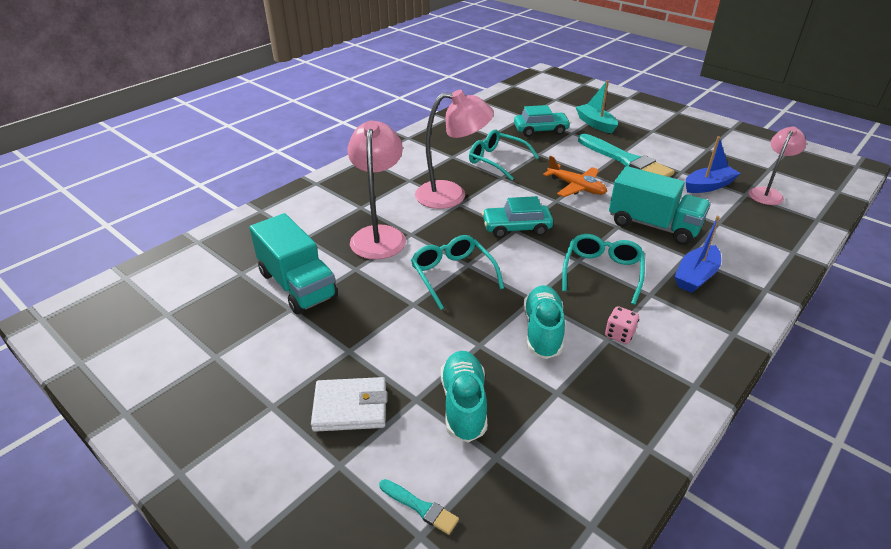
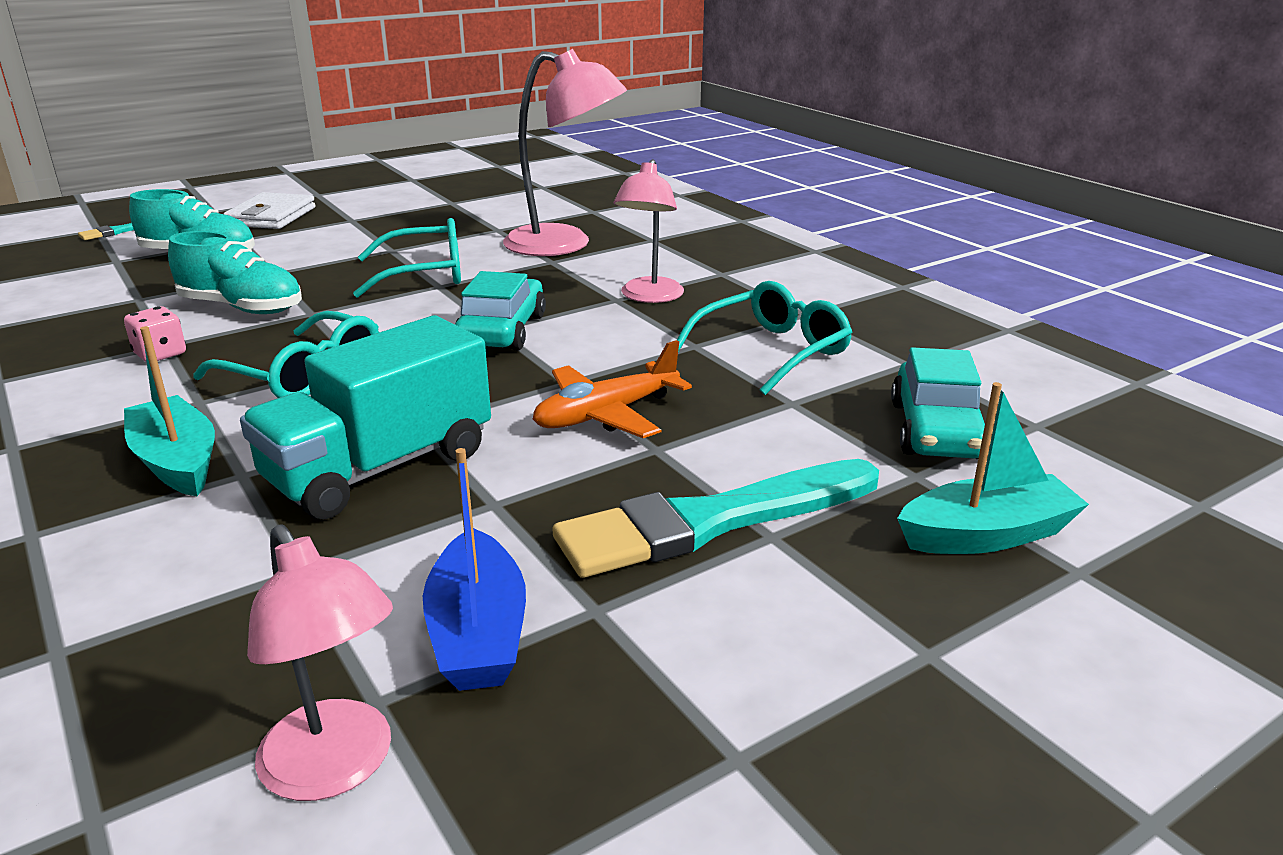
camera: 105 degrees right, 10 degrees down
turquoise truck [249,213,338,314] -> none
pink lamp [415,90,494,209] -> pink lamp [614,159,684,303], size x0.65
blue boat [674,216,721,293] -> turquoise boat [124,326,215,496]

